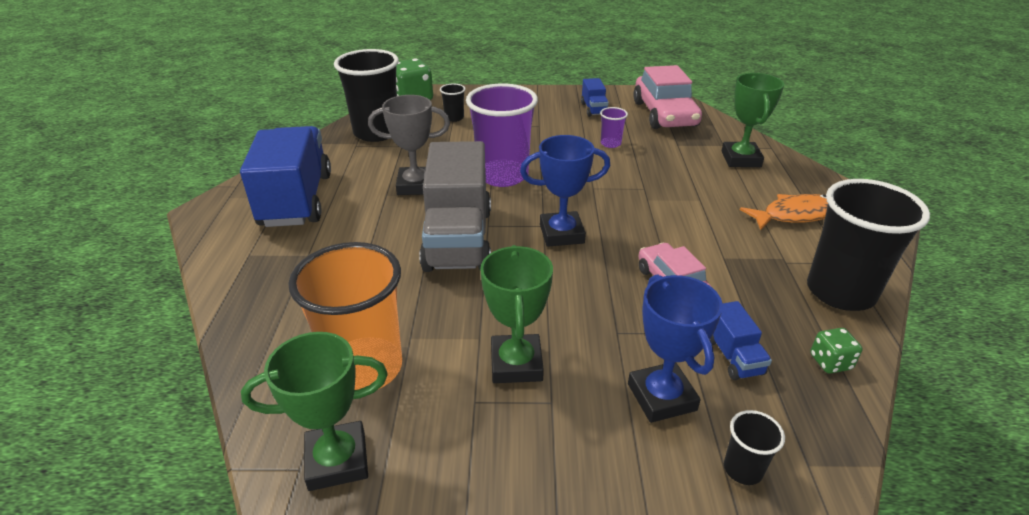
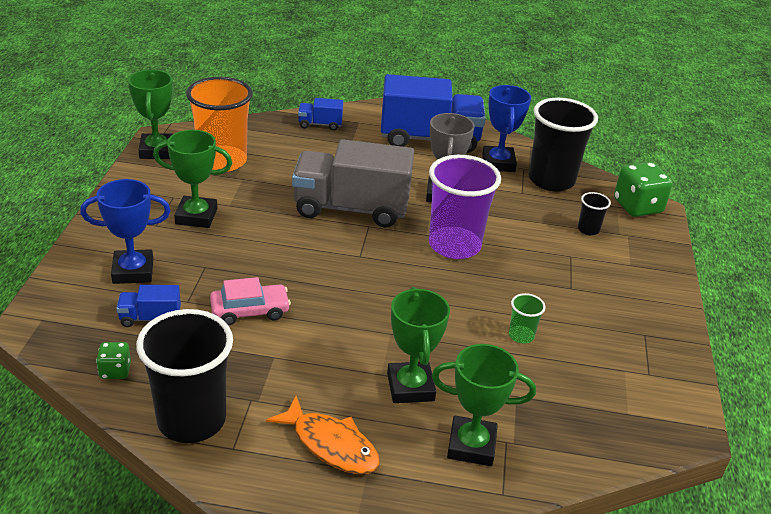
camera: 95 degrees right, 0 degrees up
blue trophy [520,135,610,247] -> blue trophy moved to [482,85,531,172]
blue truck [581,78,609,117] -> blue truck moved to [298,98,343,131]
purple cup [600,107,628,148] -> green cup [509,293,546,344]
pink car [633,65,702,129] -> none
black cup [724,410,785,485] -> none
orange fish [740,194,828,230] -> orange fish turned 45 degrees counterclockwise [266,396,380,474]
none -> green trophy [387,287,450,403]

